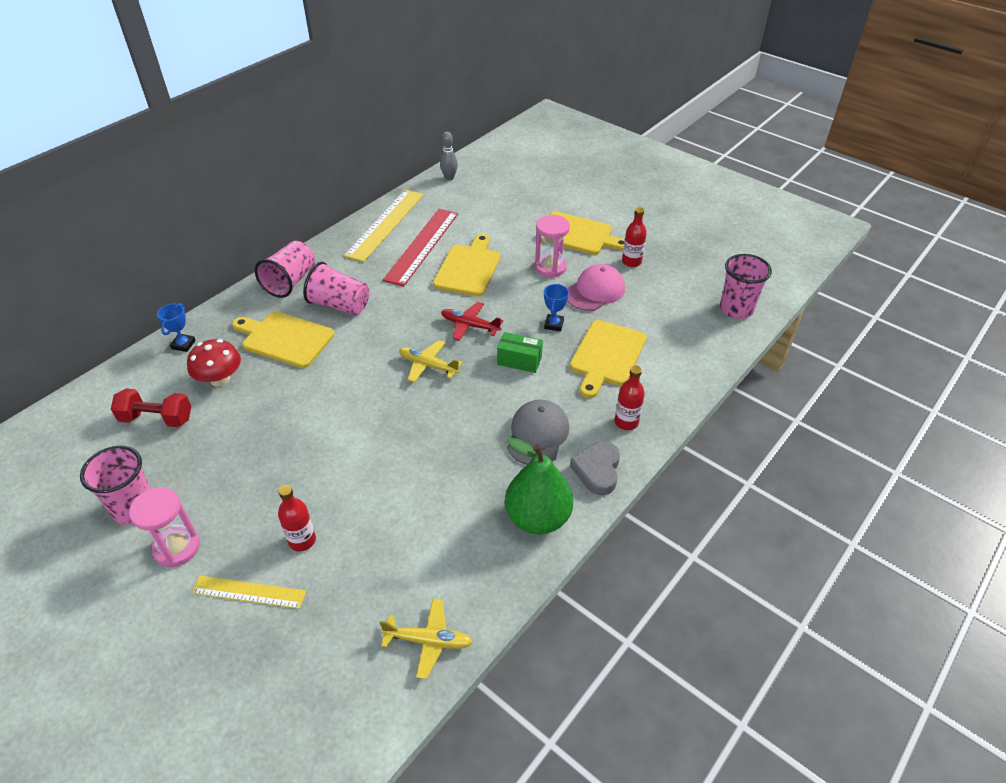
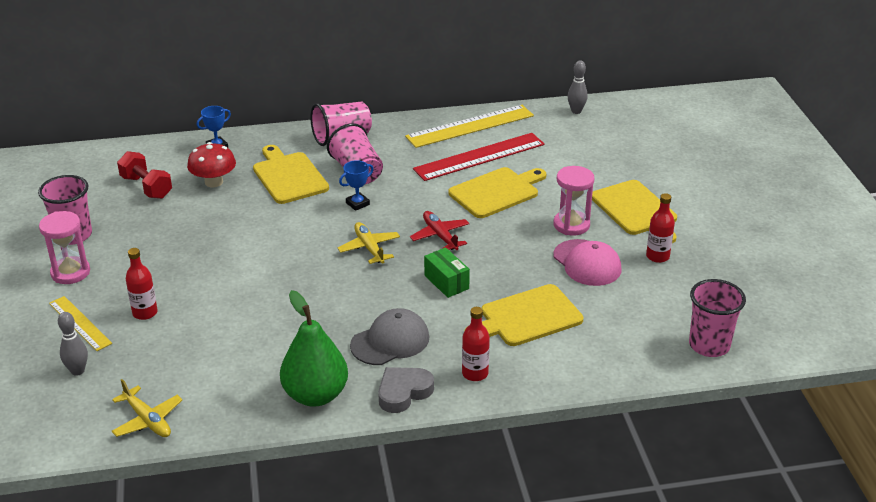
camera: 40 degrees right, 10 degrees down
blue trophy [544,284,569,331] -> blue trophy moved to [339,160,374,211]
pink cap [567,264,625,311] -> pink cap turned 60 degrees clockwise [553,239,622,286]
none -> grey bowling pin [58,312,88,376]

